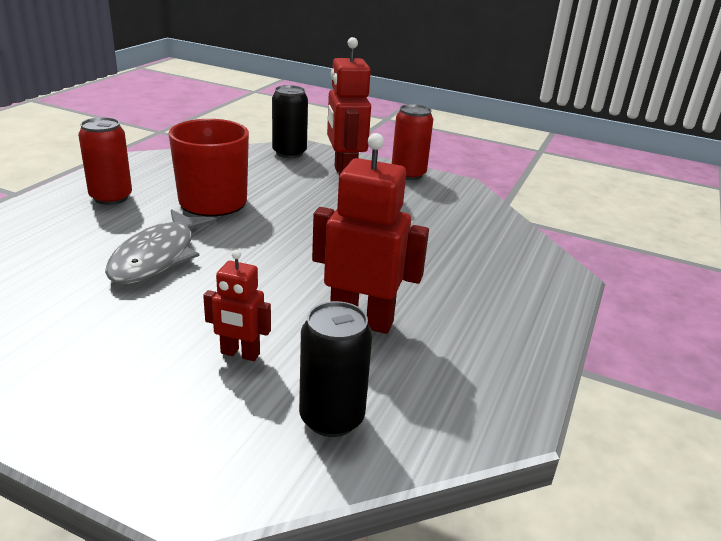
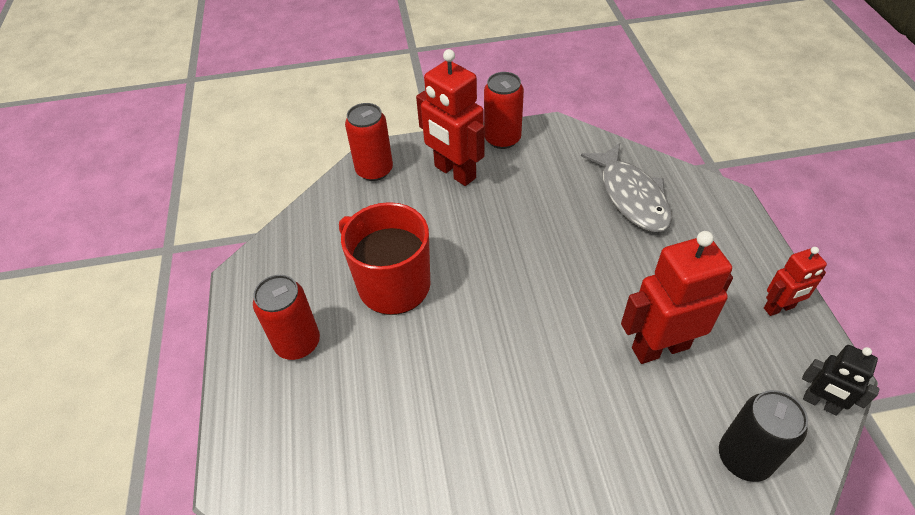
camera: 30 degrees left, 20 degrees up
grey fish [105,209,217,284] -> grey fish moved to [581,143,672,232]
red robot [203,250,271,361] -> red robot moved to [764,247,827,316]
black can [272,85,308,158] -> red can [345,103,393,181]
none -> black robot [802,345,880,416]

